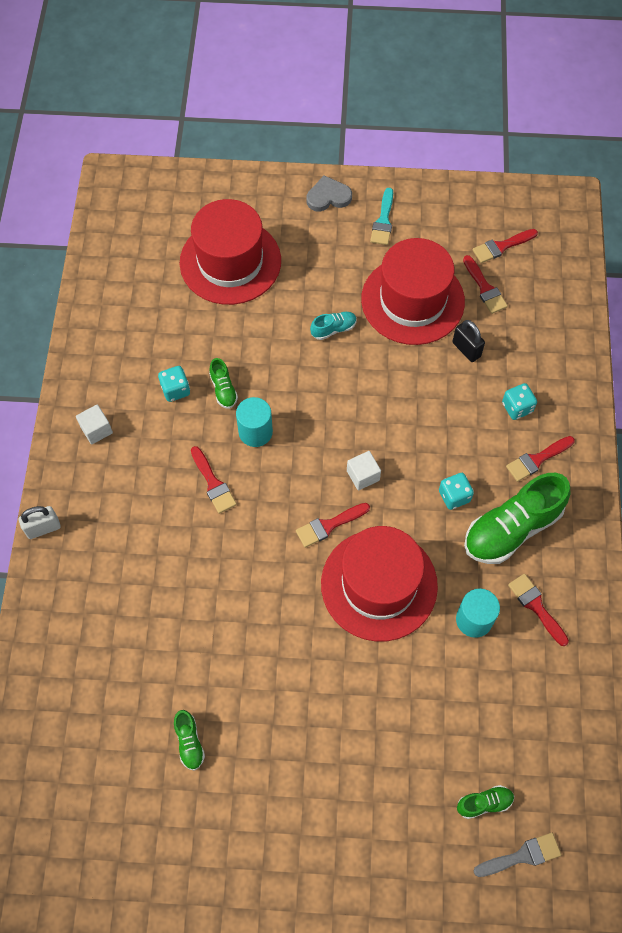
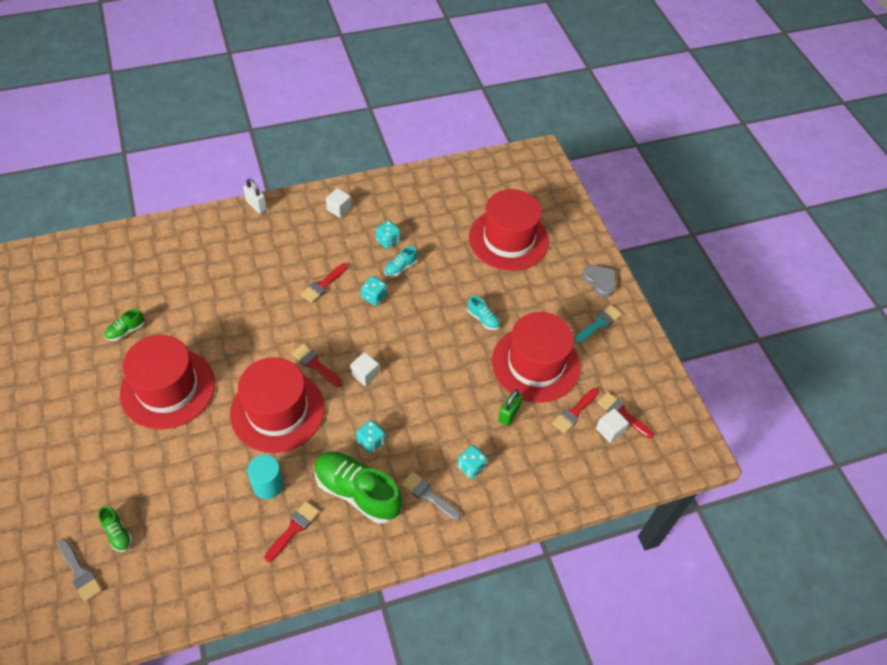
camera: 65 degrees right, 10 degrees down
green shoe [209,358,238,409] -> turquoise shoe [384,246,417,277]
turquoise cylinder [236,397,273,447] -> turquoise dice [361,276,387,306]
turquoise brush [370,188,393,245] -> turquoise brush turned 150 degrees clockwise [574,305,622,343]
black padlock [452,320,485,362] -> green padlock [498,389,523,426]
red brush [506,436,575,482] -> grey brush [402,472,461,521]
none -> red hat [120,335,215,429]
none -> white cube [596,408,629,443]

